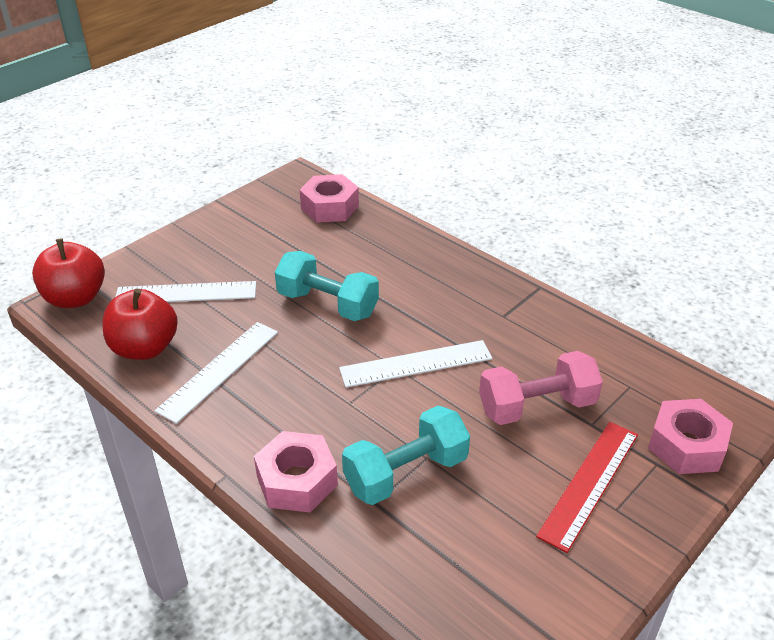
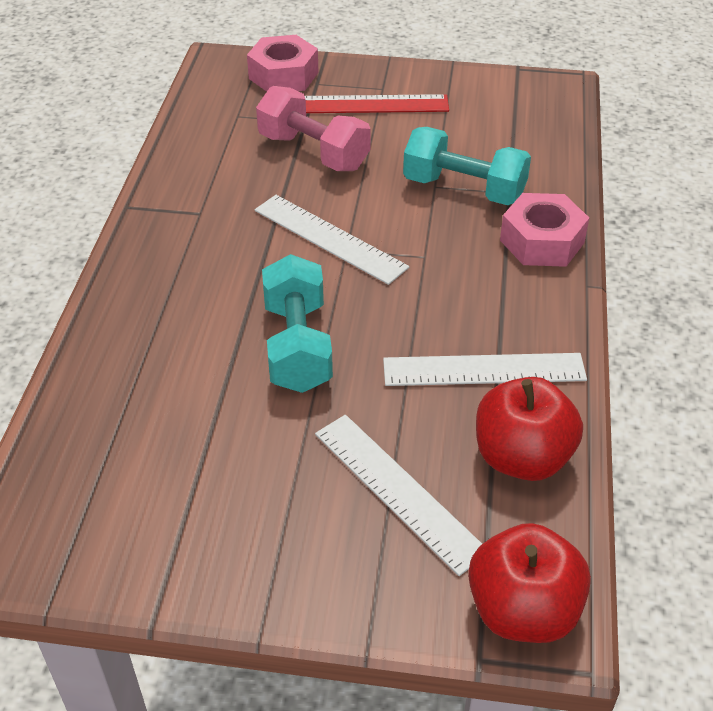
camera: 125 degrees left, 5 degrees up
pink nut [300,174,359,223] -> none

